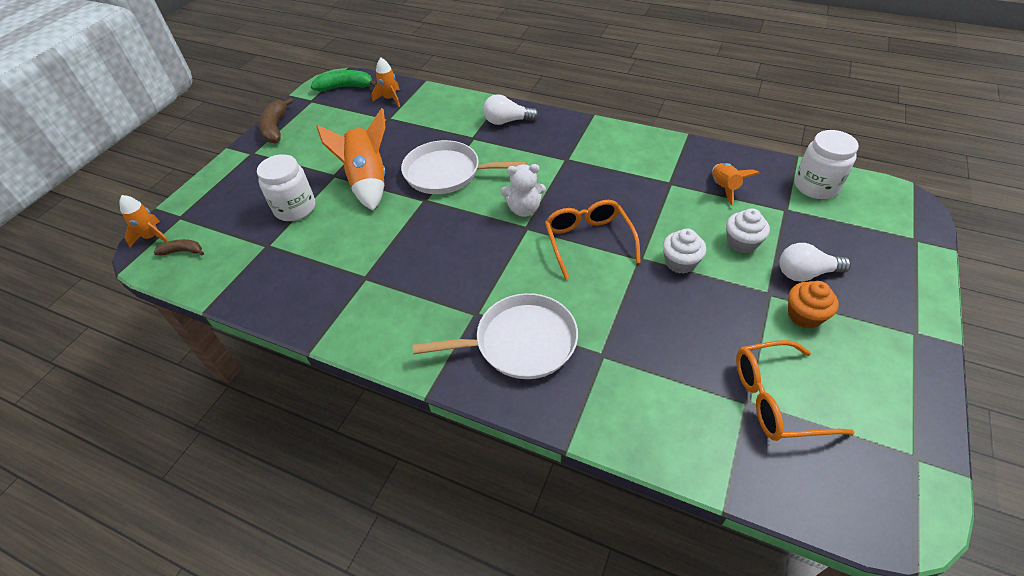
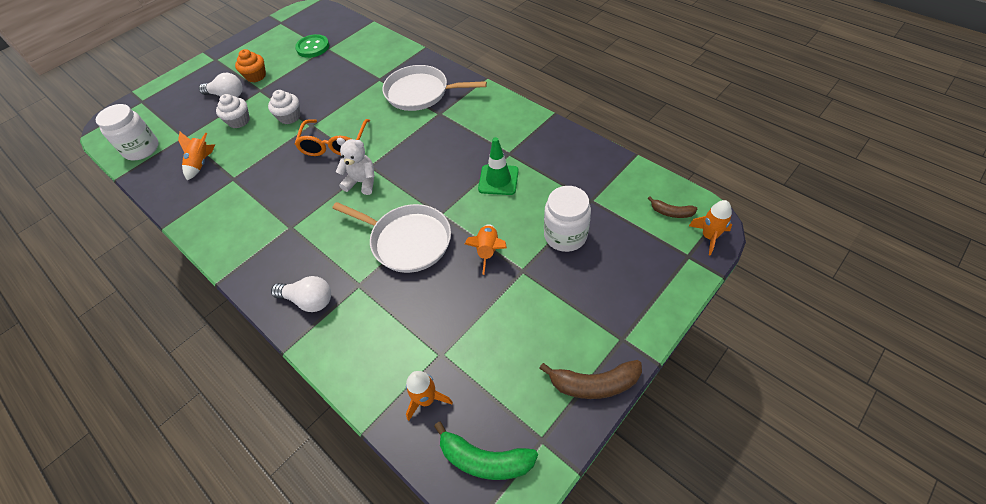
camera: 160 degrees left, 5 degrees up
brown banana [258,98,293,144] -> brown banana turned 75 degrees clockwise [539,360,642,399]
orange rocket [316,108,386,211] -> orange rocket [465,224,507,275], size x0.56
orange glasses [736,340,854,441] -> green button [295,34,329,58]
none -> green traffic cone [478,137,519,195]

